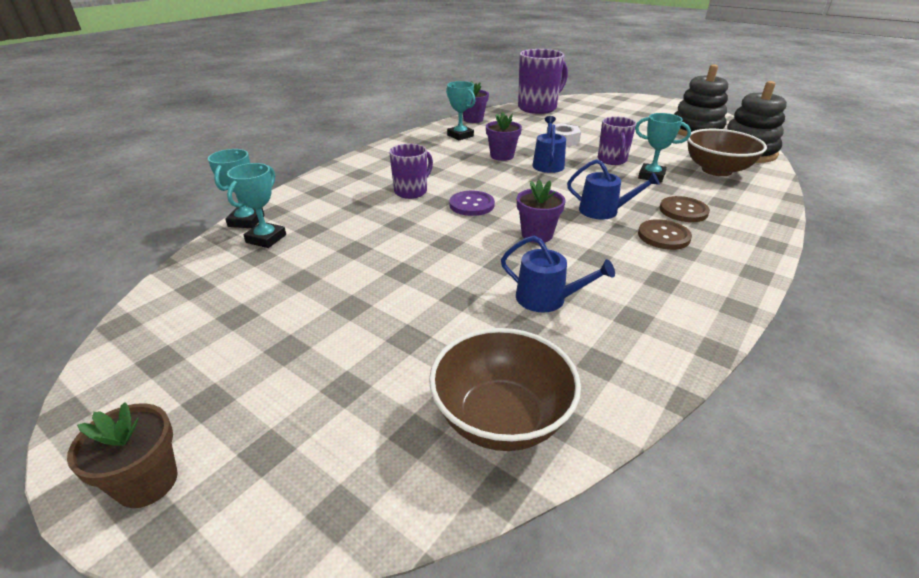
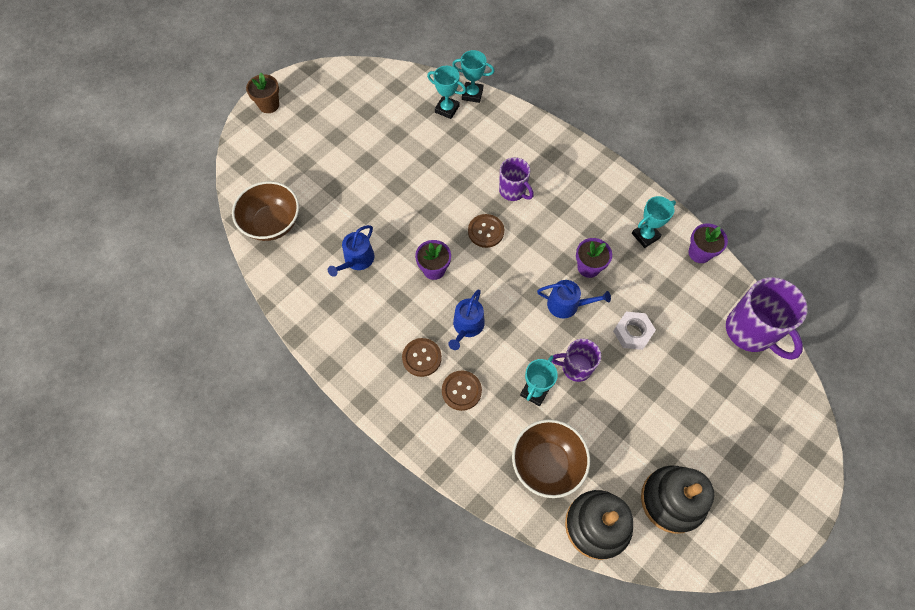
camera: 95 degrees right, 30 degrees up
purple button [449,191,495,216] -> brown button [468,214,504,248]

